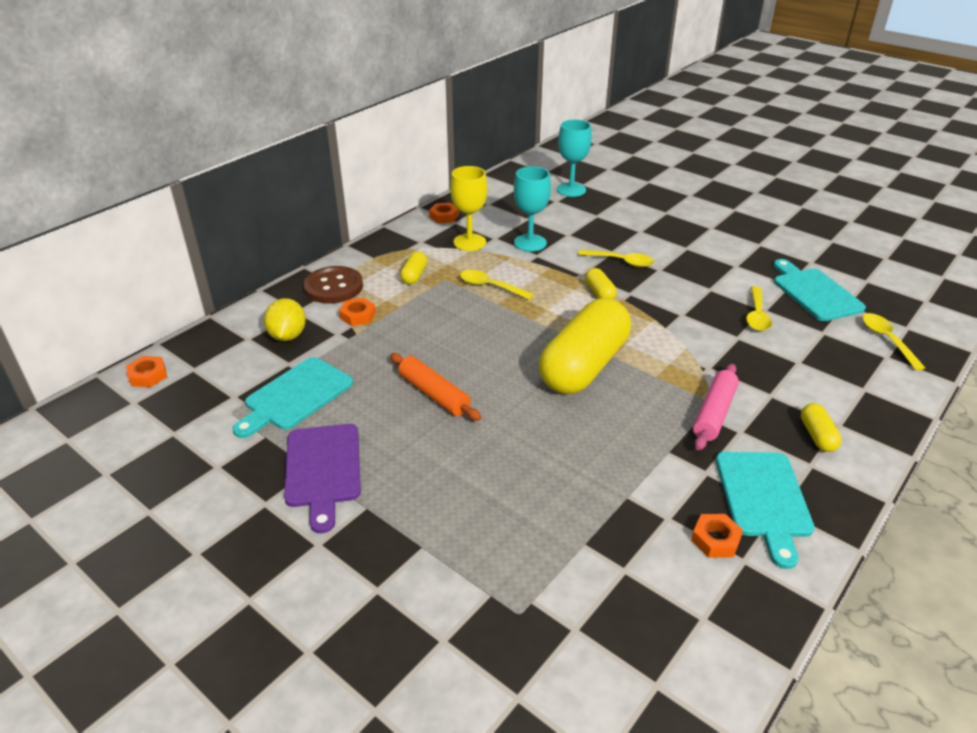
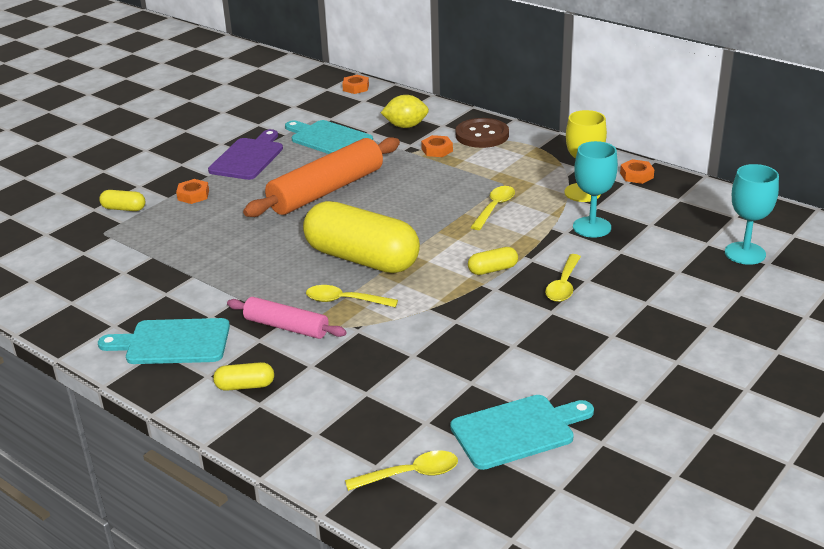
camera: 90 degrees right, 5 degrees down
purple cutting board [284,424,361,533] -> purple cutting board turned 120 degrees clockwise [208,129,283,180]
orange rolling pin [390,353,482,421] -> orange rolling pin [243,137,400,217], size x1.77
yellow capsule [400,252,427,285] -> yellow capsule moved to [99,190,145,211]
orange nut [691,514,743,558] -> orange nut moved to [176,179,209,204]
yellow spoon [746,286,772,331] -> yellow spoon moved to [306,285,398,308]

